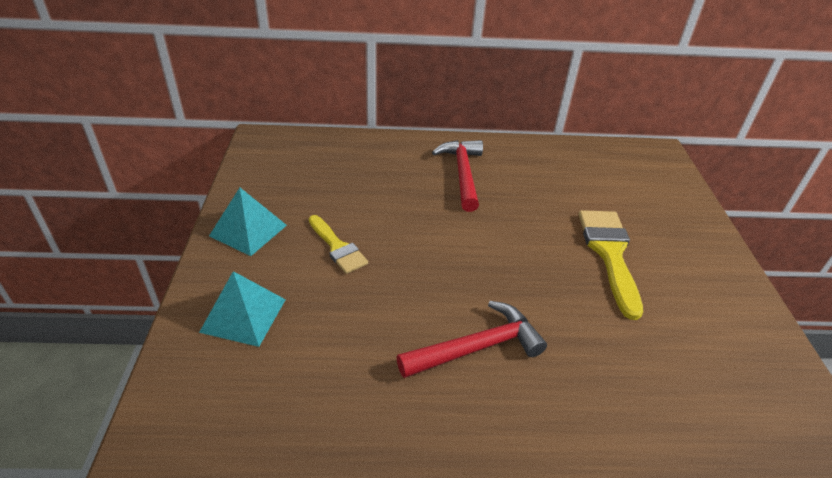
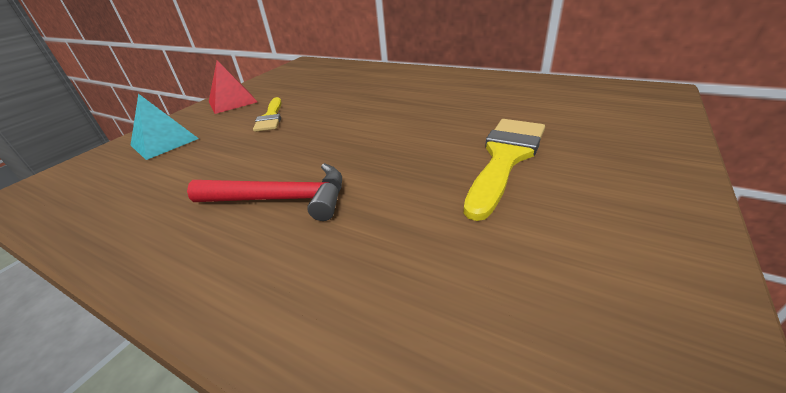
camera: 35 degrees right, 5 degrees down
turquoise pyramid [209,188,287,256] -> red pyramid [209,60,257,114]
red hammer [432,140,483,212] -> none

